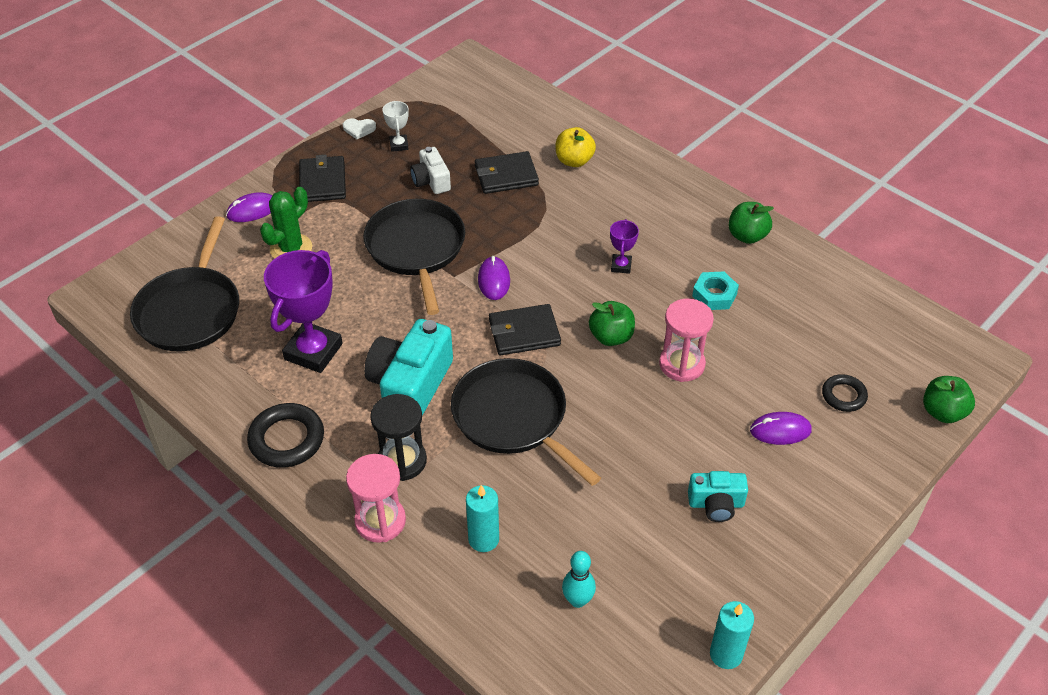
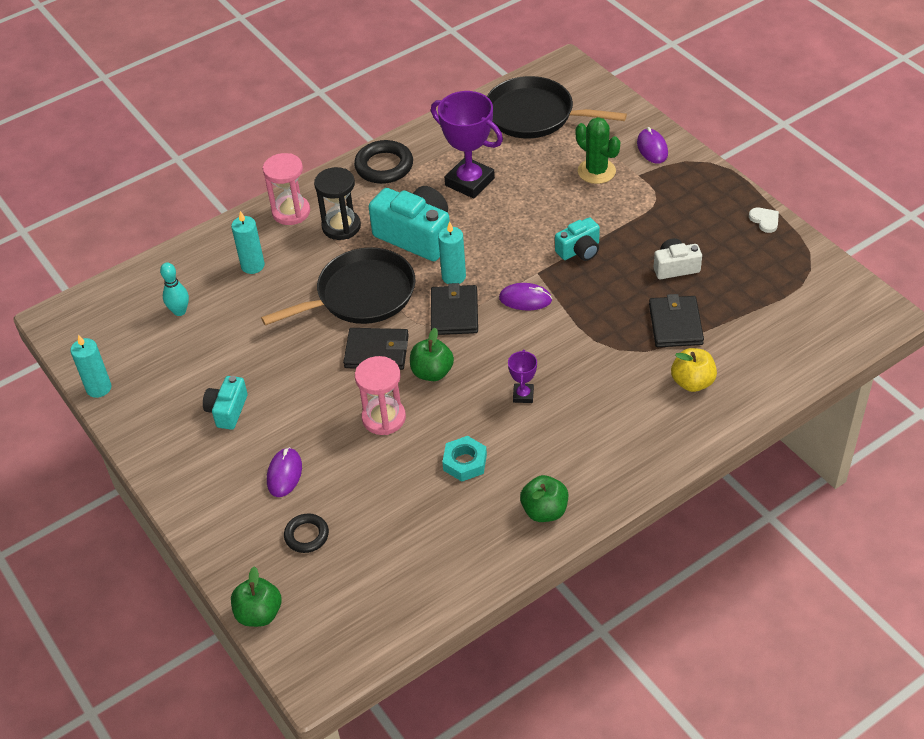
camera: 105 degrees right, 0 degrees up
black wallet [299,155,346,202] -> black wallet moved to [343,328,409,370]
white heart [343,118,376,139] -> white heart turned 135 degrees clockwise [749,208,779,233]
black pan [363,199,465,315] -> turquoise camera [555,217,600,261]
white trophy [382,101,409,152] -> none
purple trophy [610,219,639,274] -> purple trophy turned 75 degrees clockwise [508,350,537,403]
none -> turquoise candle [438,221,466,284]

